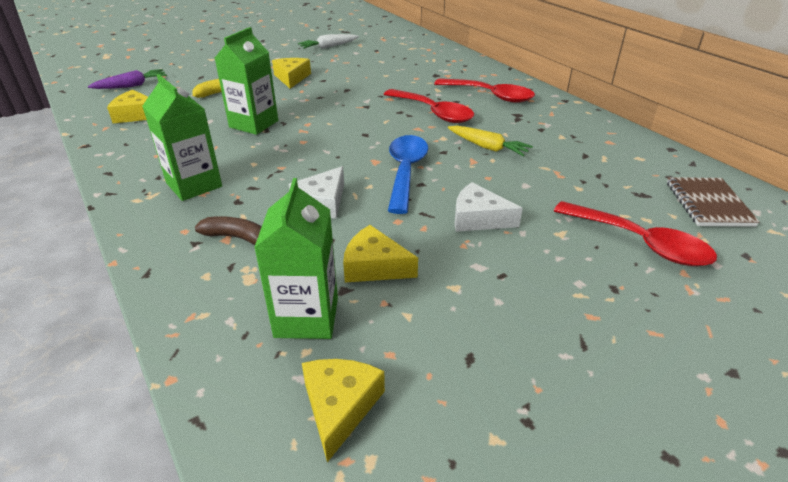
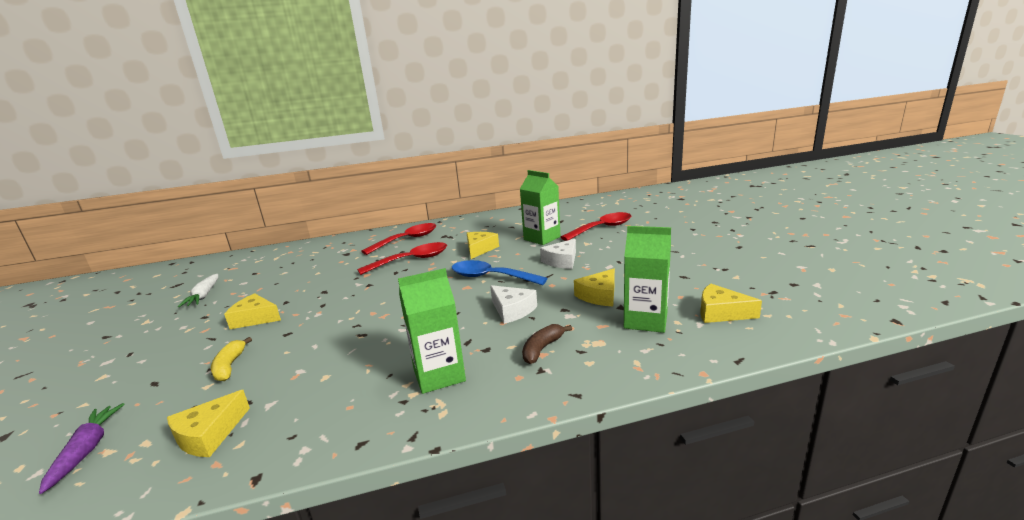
camera: 70 degrees left, 15 degrees down
green carton [215,27,278,135] -> green carton moved to [520,170,561,245]
yellow carrot [448,126,533,157] -> yellow cheese [467,232,499,259]
brown notebook [667,177,760,227] -> none

